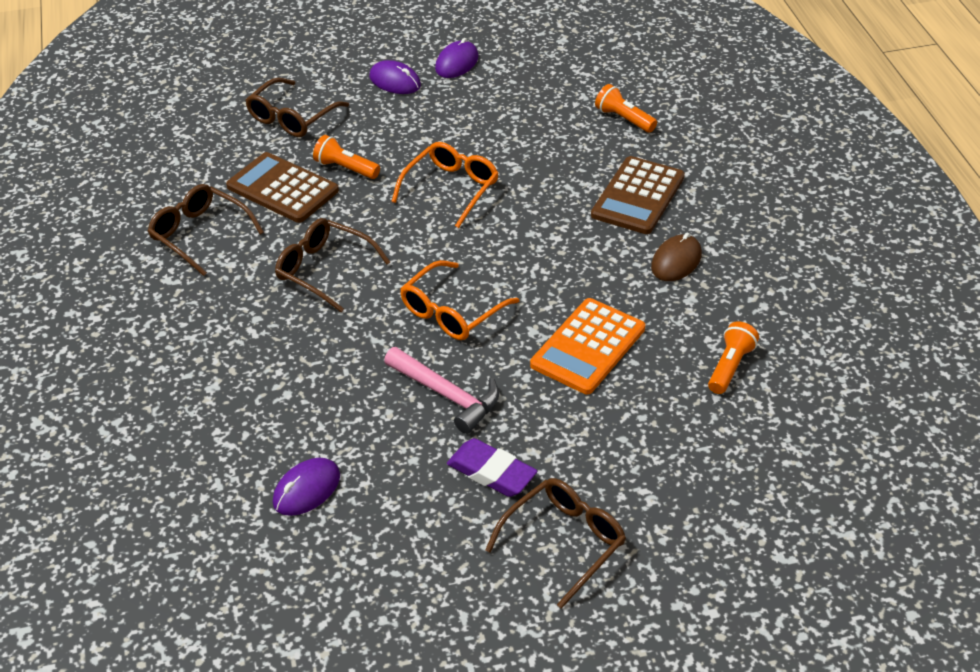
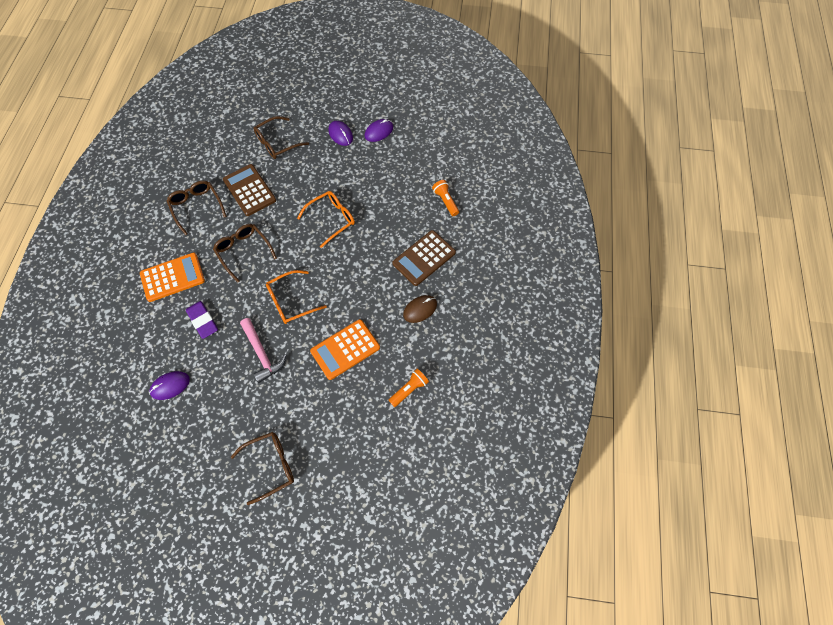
camera: 20 degrees right, 20 degrees up
orange flashlight [313,135,380,179] -> none
purple eraser [447,438,538,497] -> purple eraser moved to [186,301,218,339]
none -> orange calculator [140,253,205,302]

